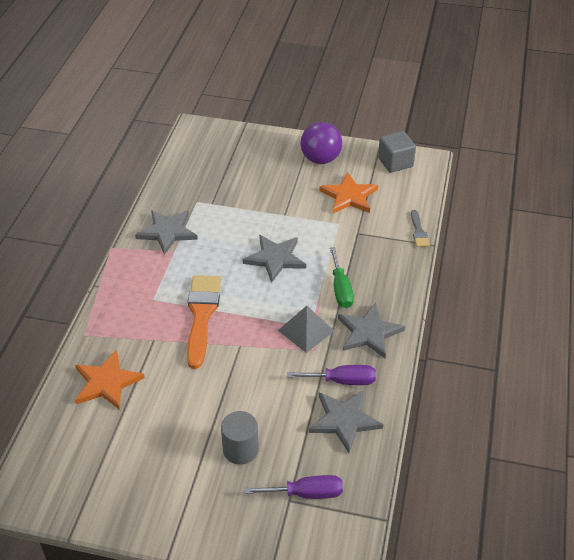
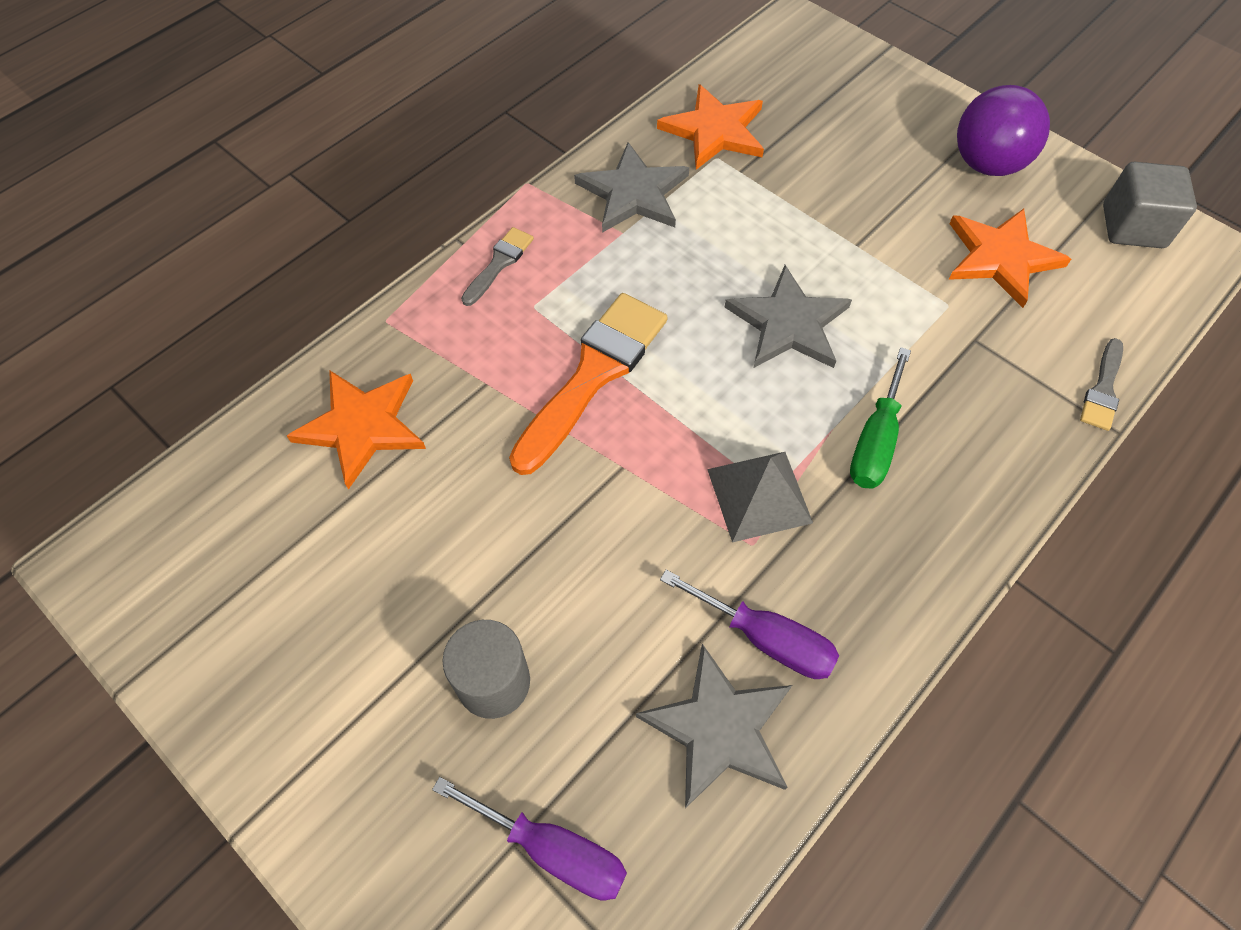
camera: 30 degrees right, 15 degrees up
grey star [338,303,405,358] -> none
none -> grey brush [461,227,534,306]
none -> orange star [657,84,764,170]

